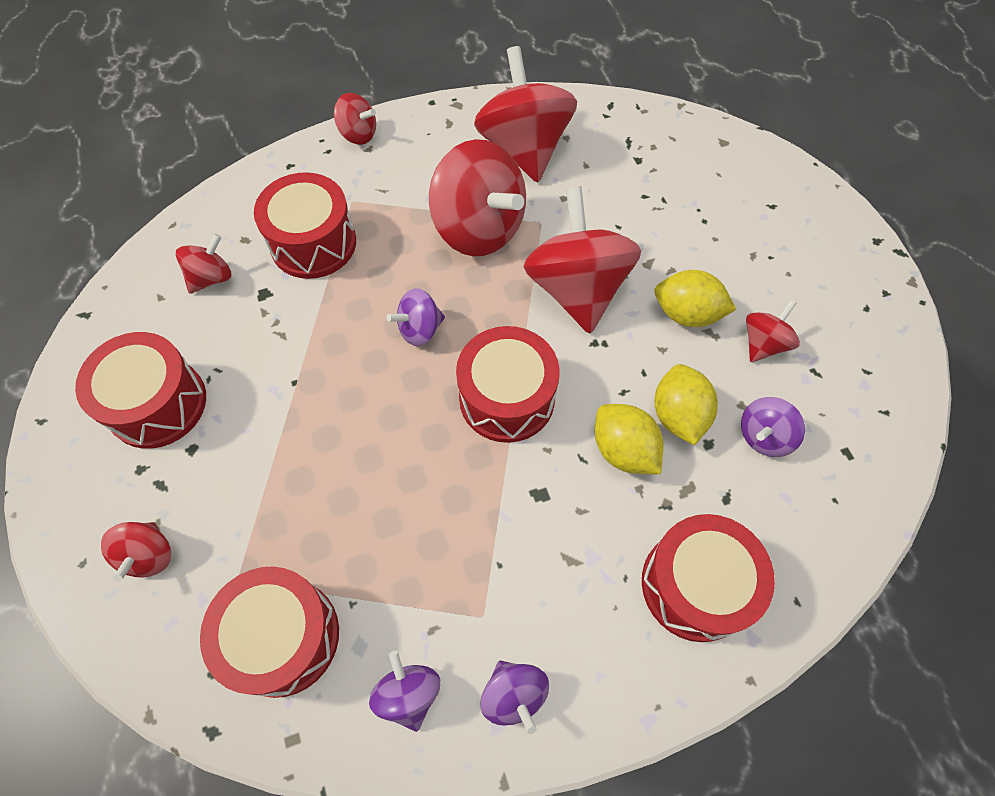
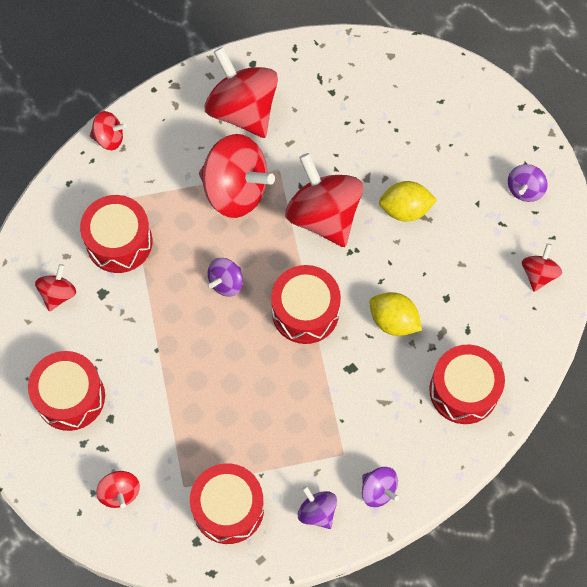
camera: 20 degrees left, 5 degrees up
yellow lemon [654,364,718,445] -> none
purple spinning top [741,397,805,457] -> purple spinning top moved to [508,164,548,202]
red spinning top [746,299,800,362] -> red spinning top moved to [522,243,562,292]

